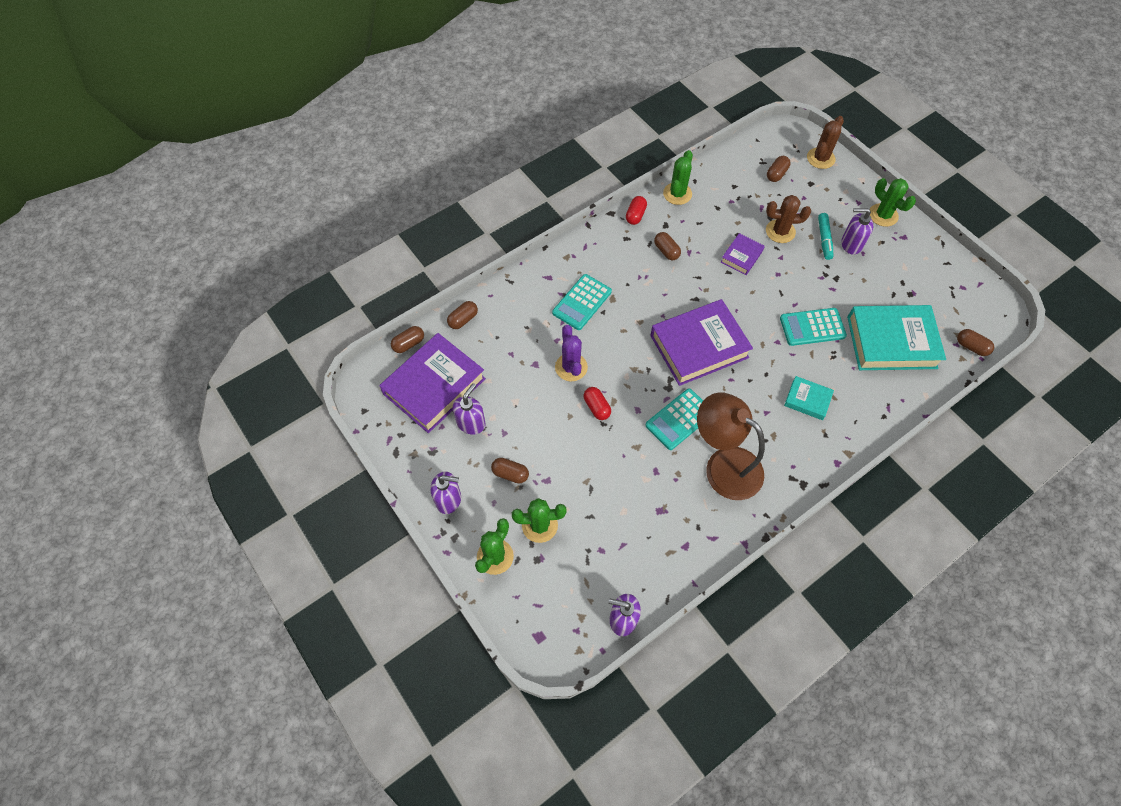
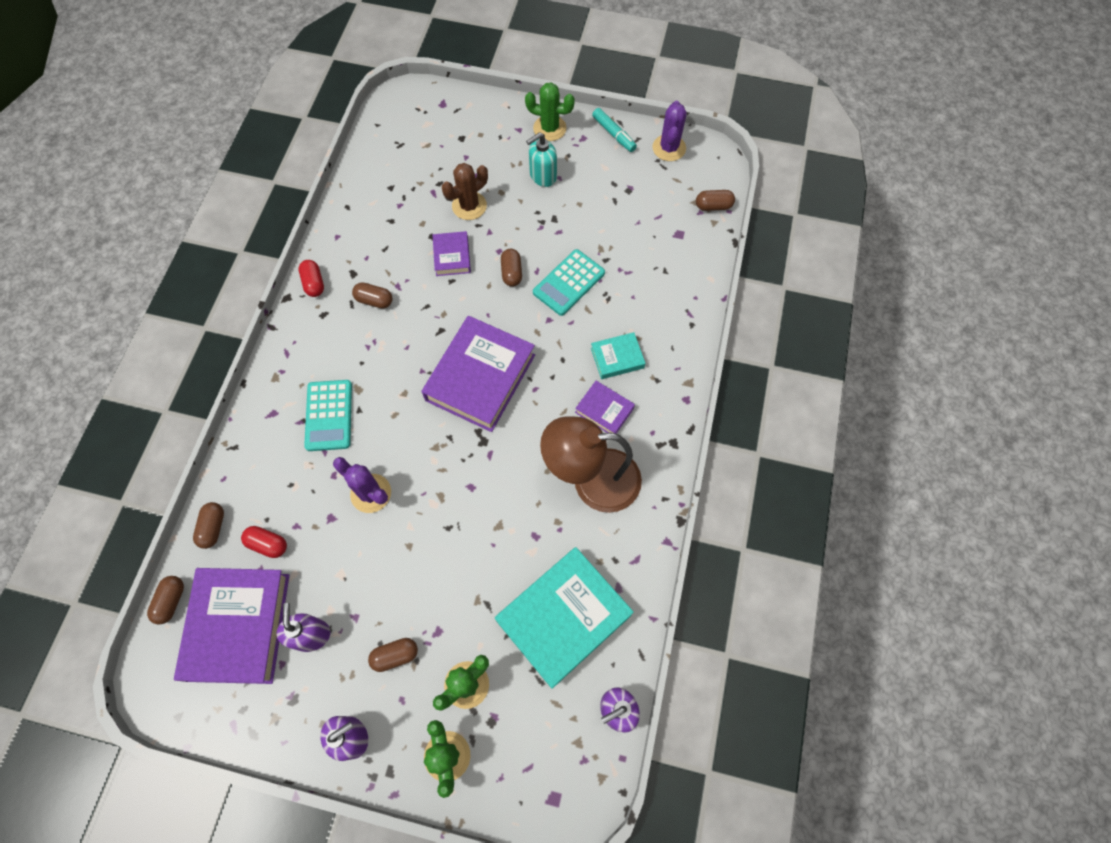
camera: 40 degrees left, 5 degrees up
red capsule [584,387,611,420] -> red capsule moved to [241,526,287,558]
turquoise calculator [645,389,703,450] -> none
green cactus [663,150,693,205] -> none
brown capsule [767,156,791,182] -> brown capsule moved to [501,249,522,287]
brown cactus [807,116,844,169] -> none
turquoise marker [818,213,833,260] -> turquoise marker moved to [592,108,637,152]
purple soap dispenser [841,208,873,255] -> turquoise soap dispenser [526,132,557,187]
turquoise book [847,305,946,370] -> turquoise book moved to [495,547,634,689]
none -> purple book [575,381,635,434]
none -> purple cactus [653,101,687,161]

